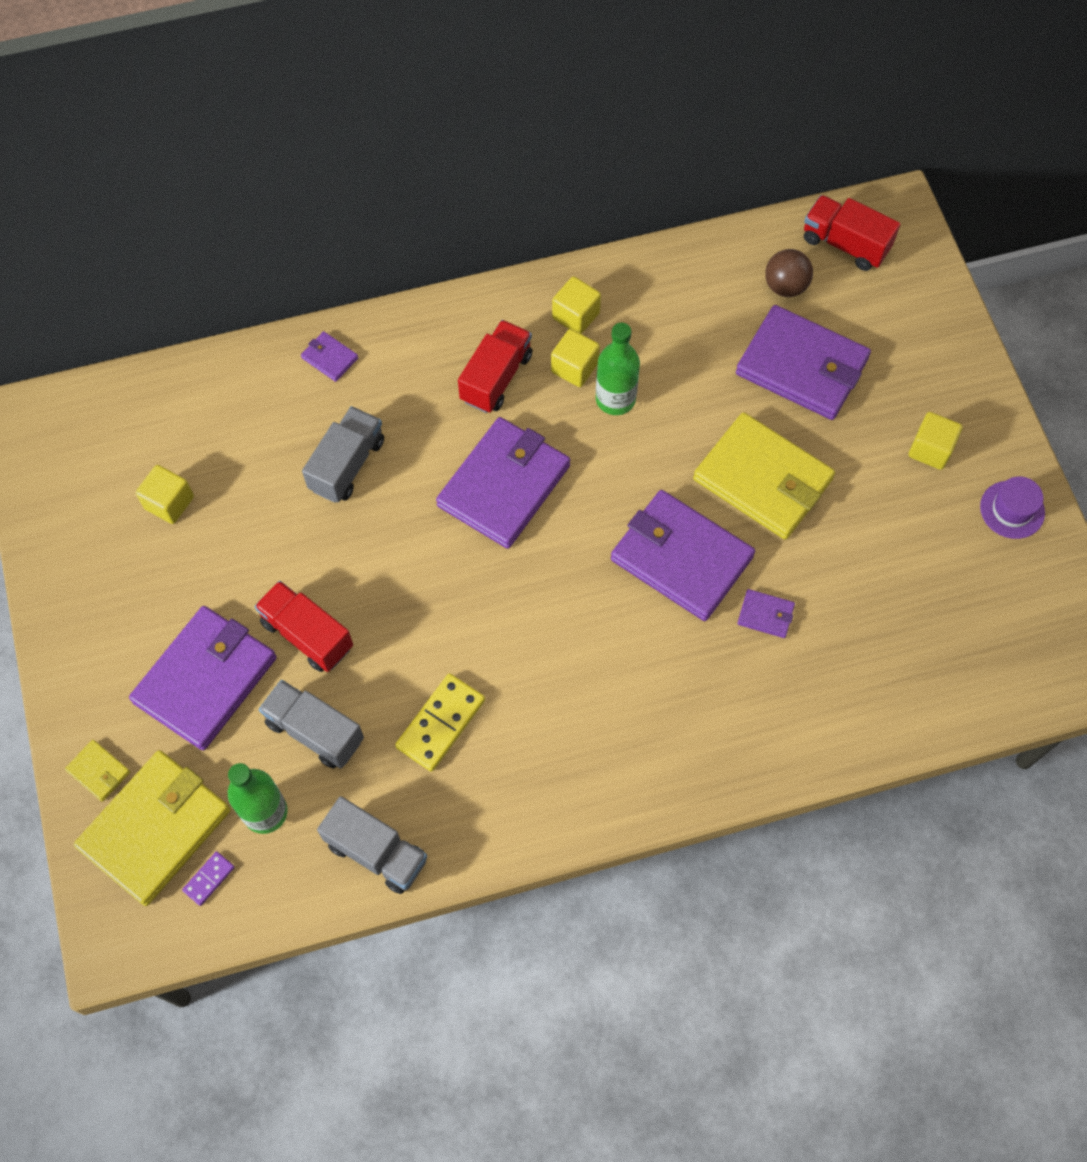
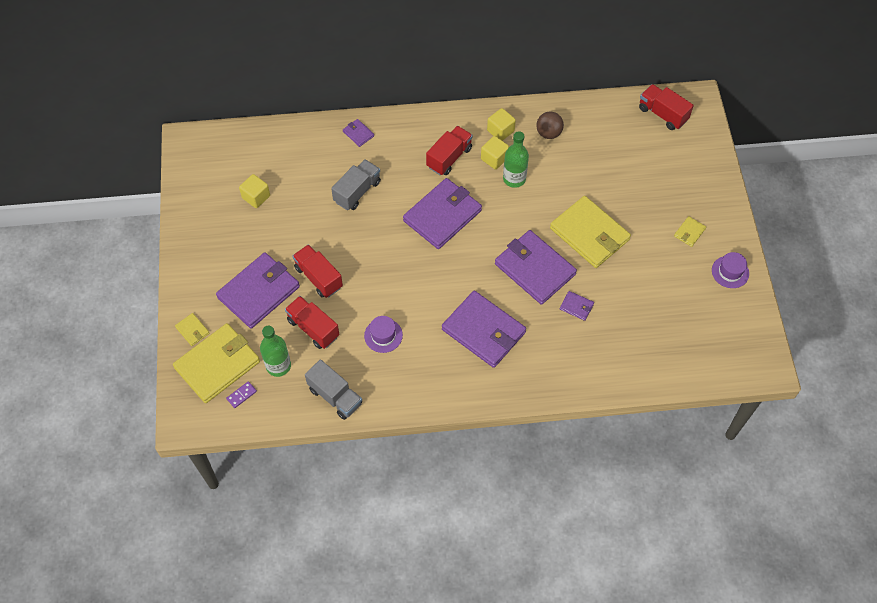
camera: 10 degrees right, 5 degrees down
grey truck [259,680,364,769] -> red truck [285,296,339,349]
yellow domino [395,674,485,772] -> purple hat [364,316,403,353]
purple wallet [736,305,871,420] -> purple wallet moved to [442,291,526,368]
brown ball [765,249,813,297] -> brown ball moved to [536,112,564,139]
yellow cube [909,412,963,470] -> yellow wallet [674,216,706,247]

